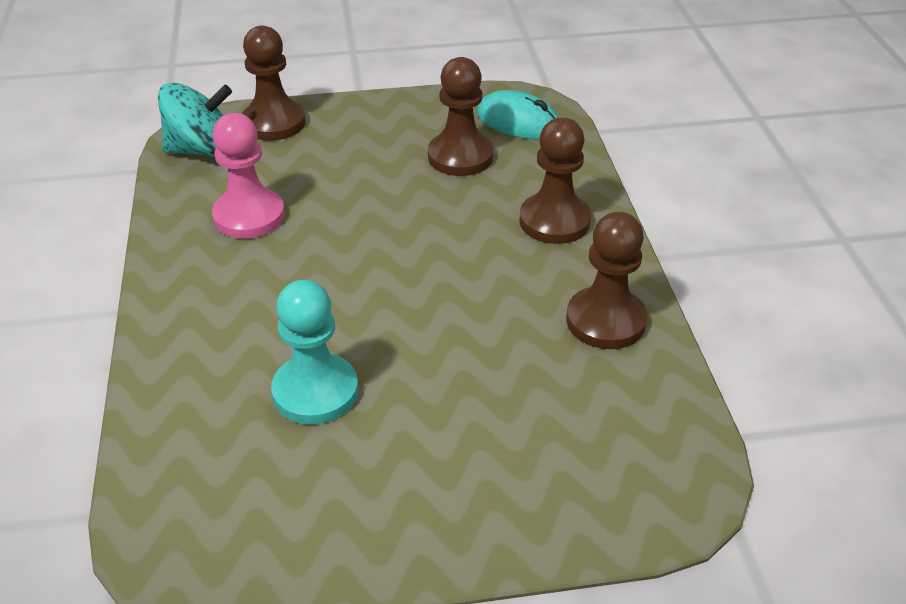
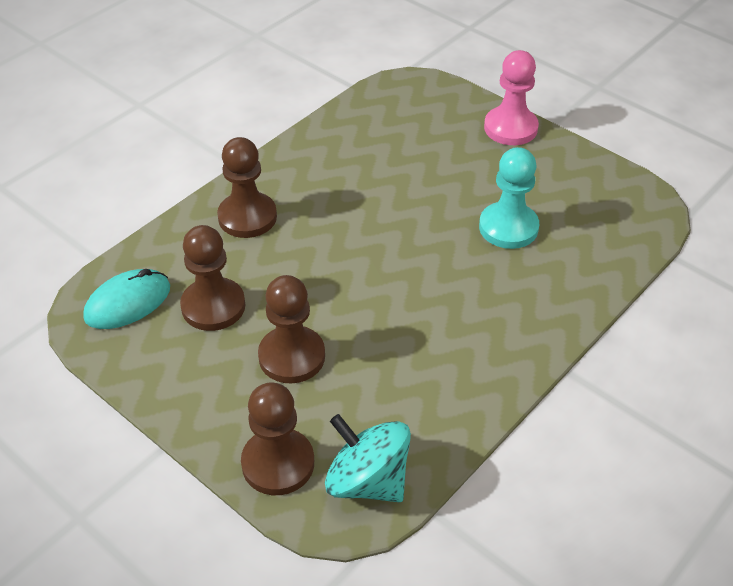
camera: 130 degrees left, 5 degrees up
pink pawn [212,113,285,239] -> pink pawn moved to [484,50,539,145]
turquoise mouse [477,90,559,140] -> turquoise mouse turned 60 degrees clockwise [83,269,170,329]
brown pawn [566,212,648,349] -> brown pawn moved to [258,275,325,383]

